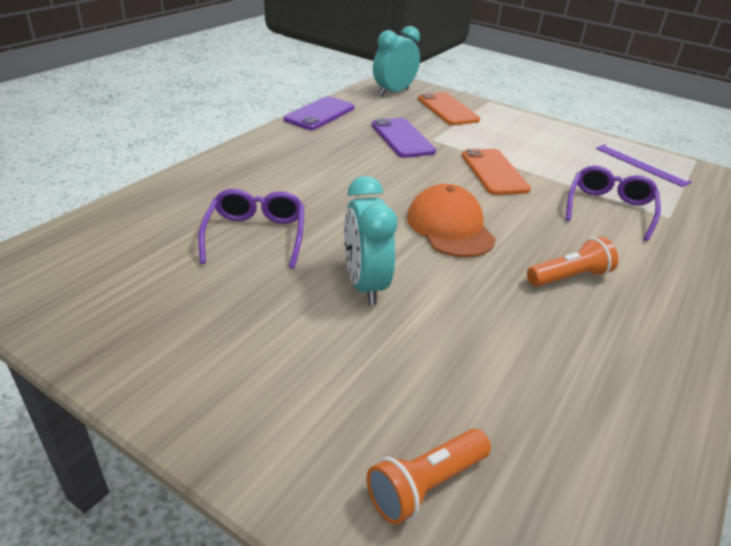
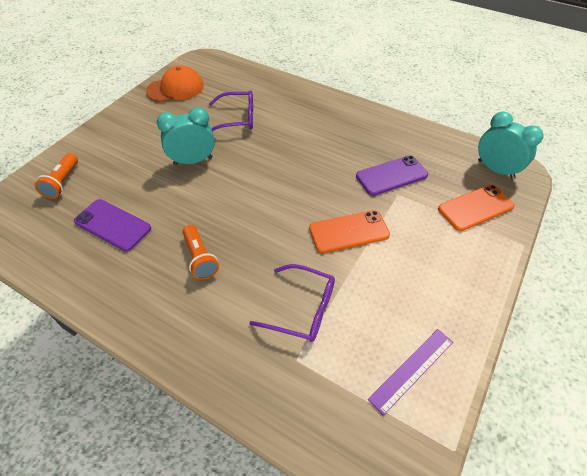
camera: 90 degrees right, 15 degrees up
purple phone [284,96,354,130] -> purple phone moved to [74,199,151,251]
orange flashlight [366,429,491,525] -> orange flashlight turned 135 degrees counterclockwise [34,153,78,199]
orange cap [407,184,496,257] -> orange cap moved to [146,65,204,102]

